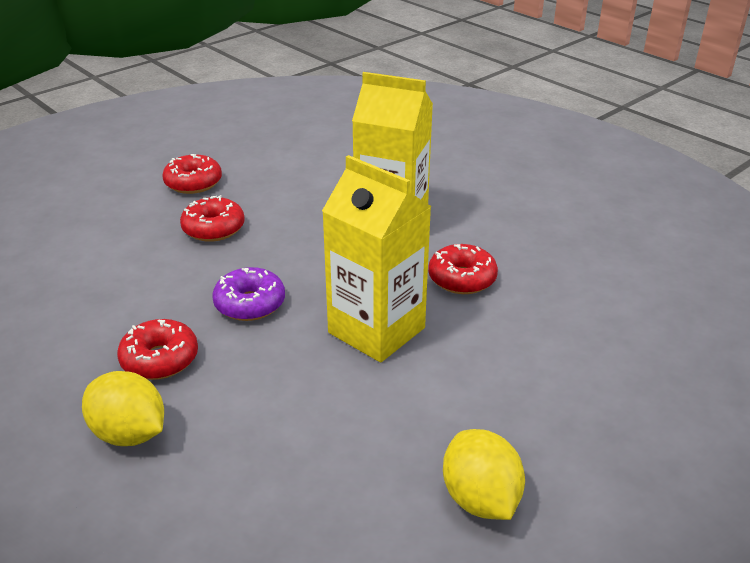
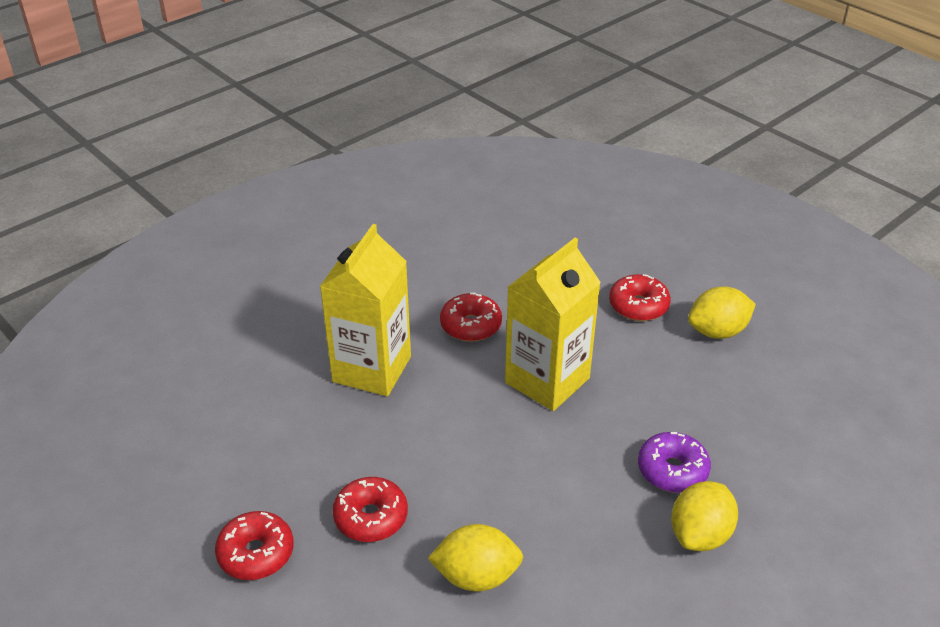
camera: 90 degrees left, 5 degrees up
red donut [117,319,198,380] -> red donut moved to [609,274,671,321]
purple donut [212,267,285,321] -> purple donut moved to [638,432,711,493]
none -> yellow lemon [428,524,523,592]

